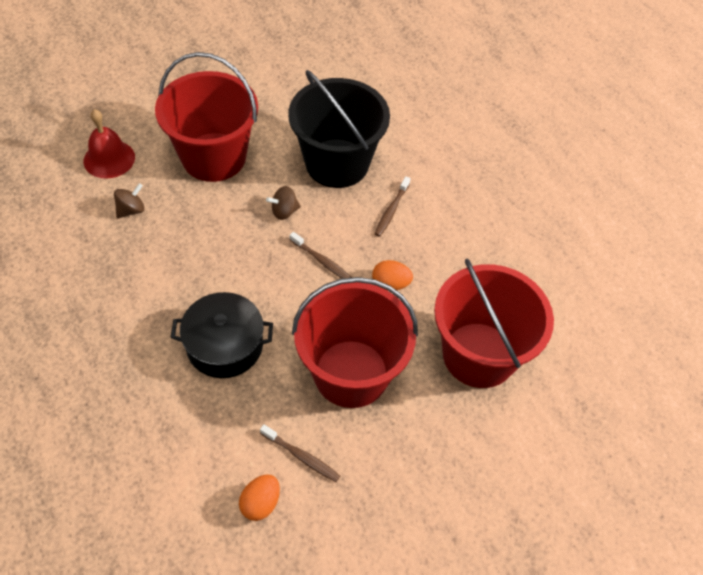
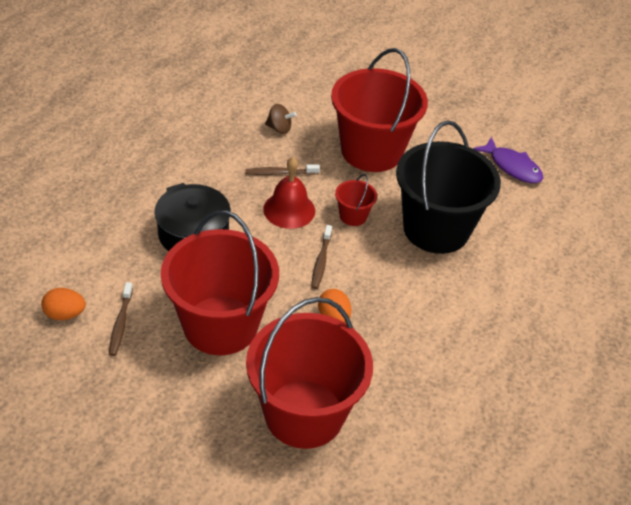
camera: 60 degrees right, 10 degrees down
red bell [84,109,135,179] -> red bell moved to [263,157,315,229]
brown spinning top [266,186,301,220] -> red bucket [335,174,377,226]
brown toothbrush [375,176,411,237] -> brown toothbrush moved to [245,164,320,175]
none -> purple fish [473,137,543,183]

